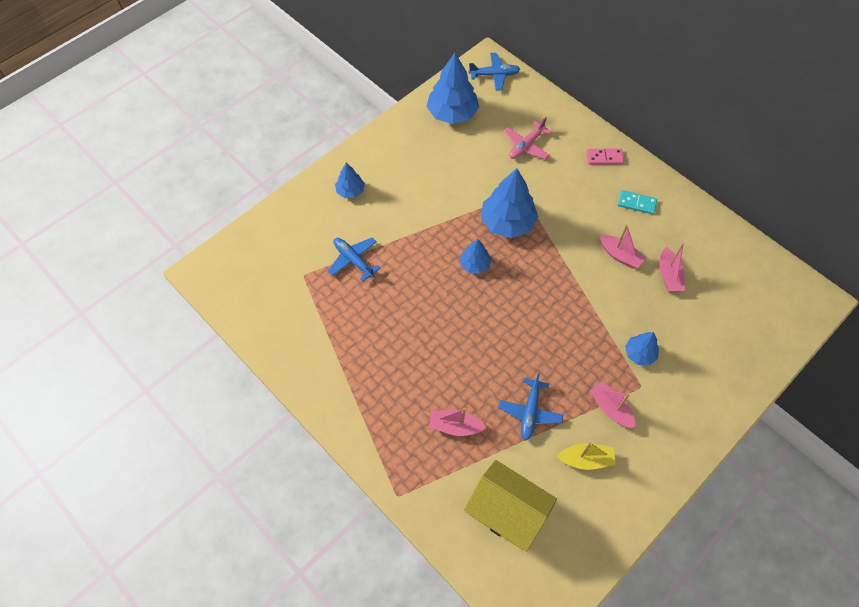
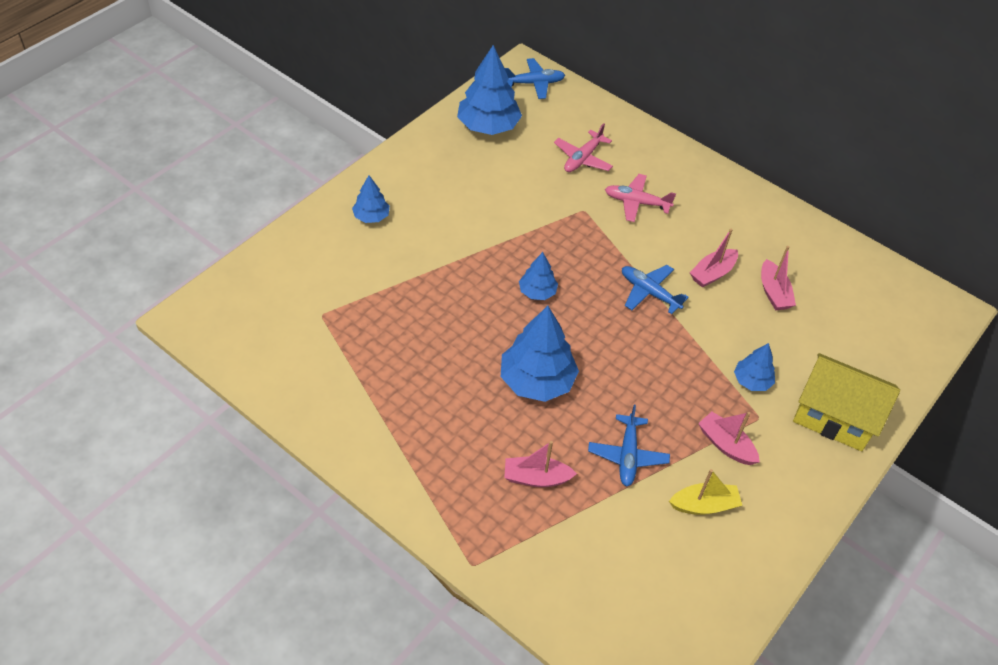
camera: 10 degrees left, 10 degrees down
blue plane [328,238,381,282] -> blue plane moved to [622,265,689,314]
yellow house [464,460,557,552] -> yellow house moved to [793,353,900,451]
blue tree [481,168,538,238] -> blue tree moved to [501,306,579,402]
pink domino [586,148,624,165] -> none
pink boat [600,225,646,269] -> pink boat turned 105 degrees clockwise [690,229,738,288]
turquoise domino [618,190,657,214] -> none
none -> pink plane [605,174,676,222]

